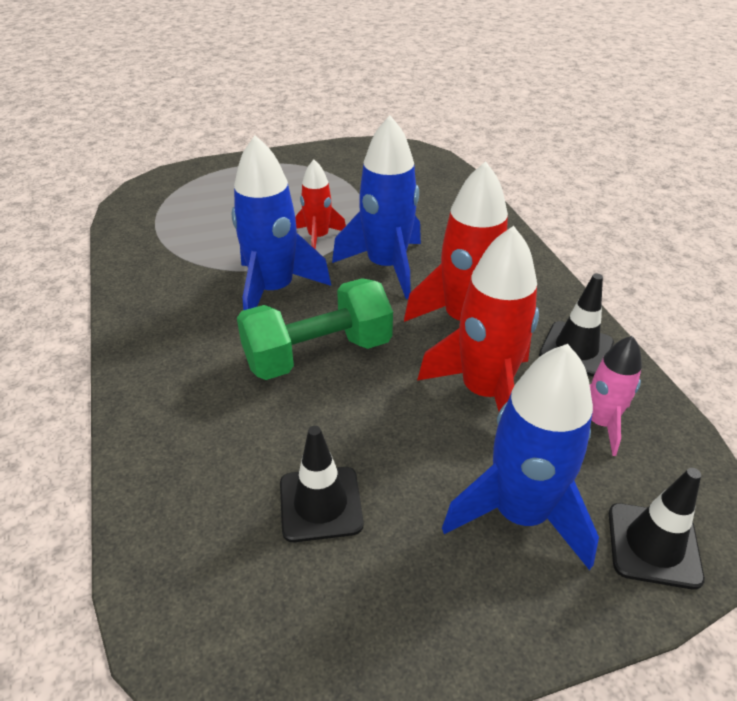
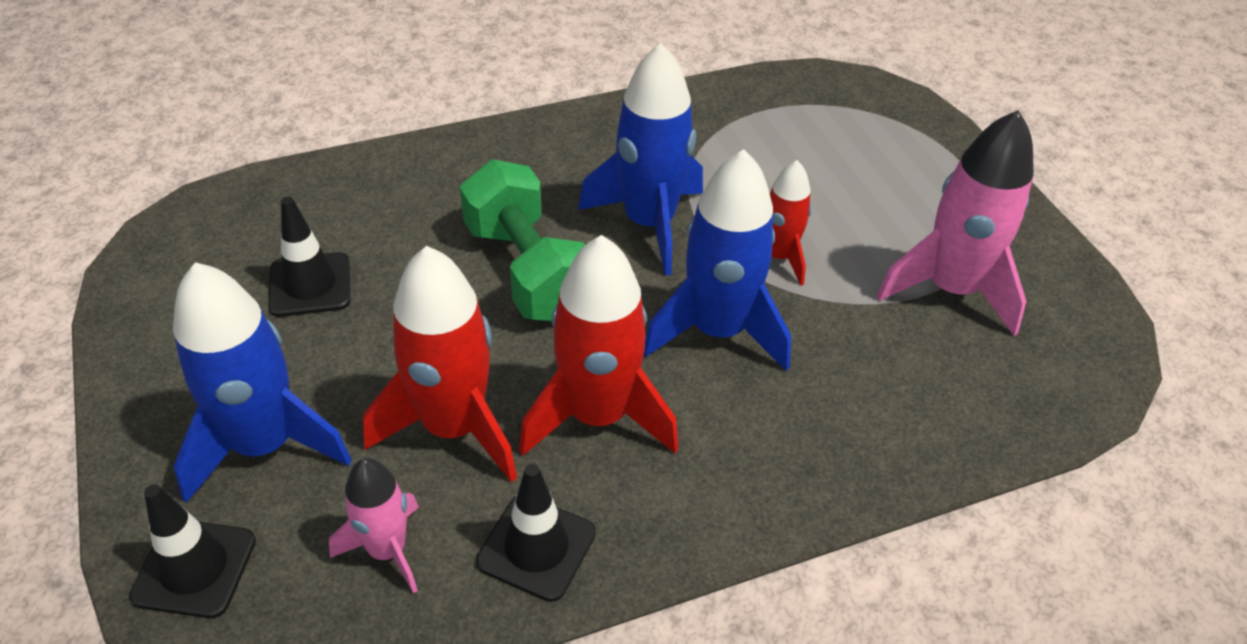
camera: 85 degrees right, 5 degrees up
none -> pink rocket [876,110,1034,336]

